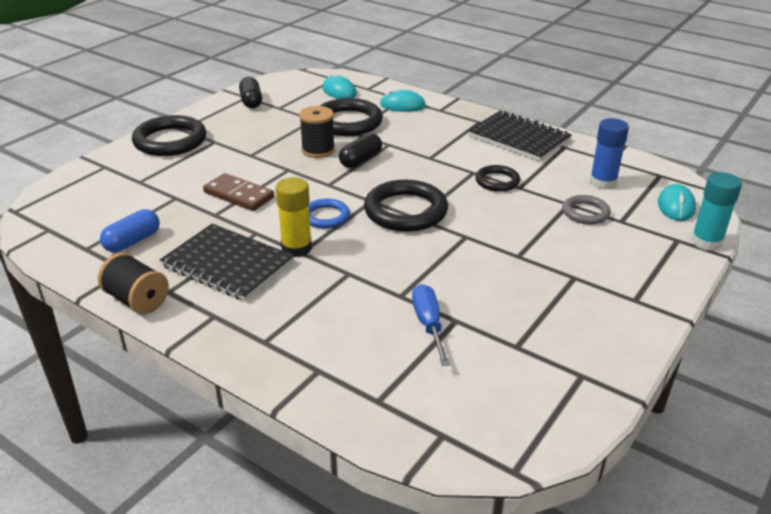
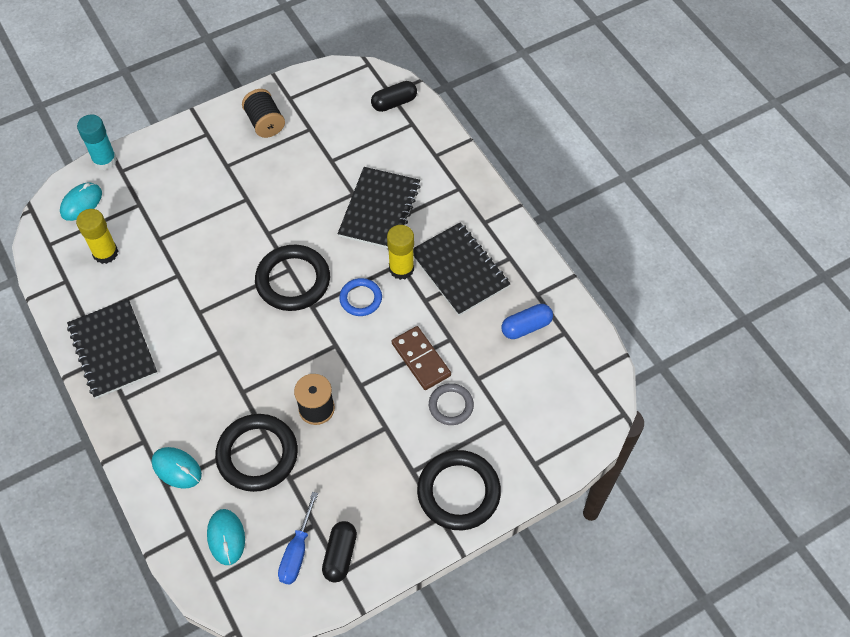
camera: 155 degrees left, 25 degrees up
black spool [98,253,169,314] -> black spool moved to [242,89,285,138]
black capsule [339,133,382,168] -> black capsule moved to [371,81,417,112]
blue screwdriver [412,284,450,366] -> blue screwdriver moved to [278,492,318,585]
black ring [475,165,520,192] -> none
grey ring [562,195,611,224] -> grey ring moved to [429,383,474,425]
blue glue stick [589,118,629,190] -> yellow glue stick [76,209,118,264]
none -> black notebook [338,167,421,248]

